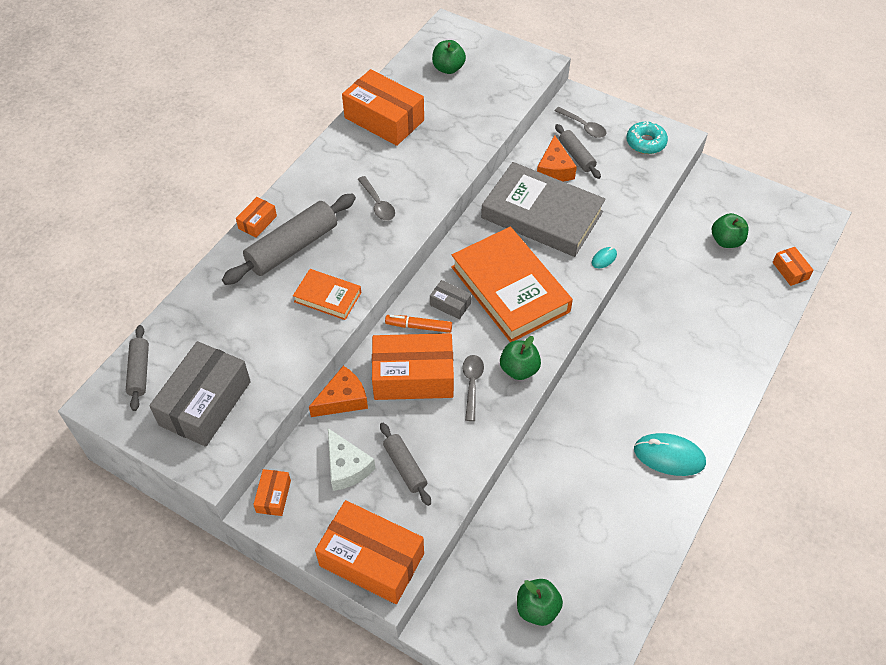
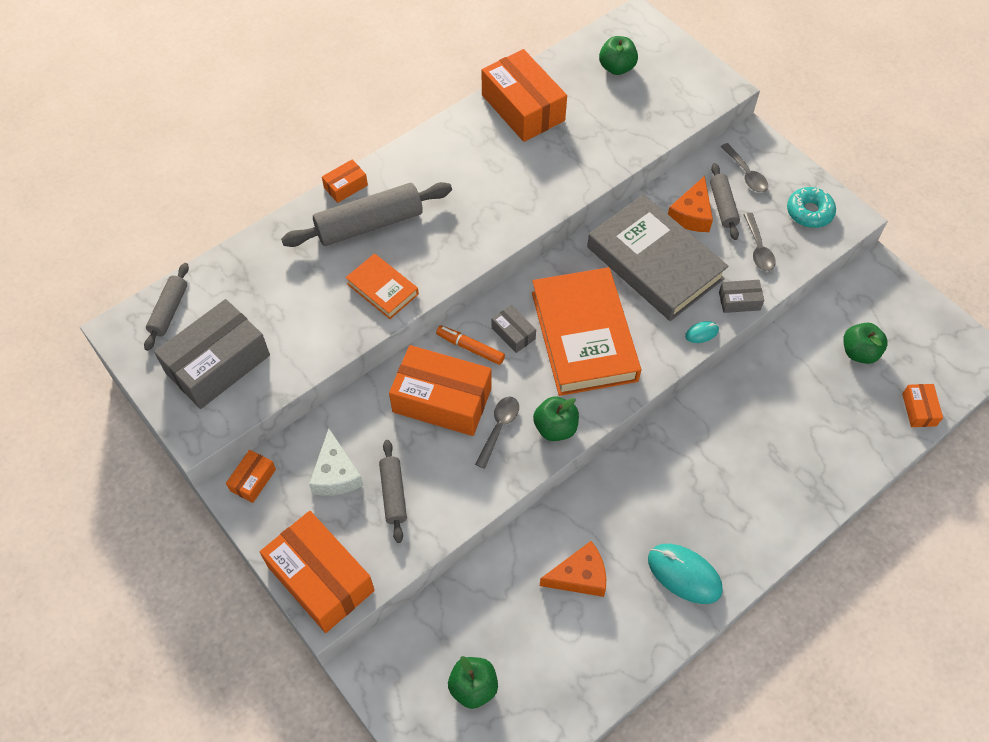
camera: 20 degrees right, 5 degrees up
orange cheese [309,366,368,417] -> orange cheese moved to [540,541,606,597]
grey spoon [358,176,395,221] -> grey spoon moved to [743,213,776,271]
none -> grey box [719,280,764,313]

